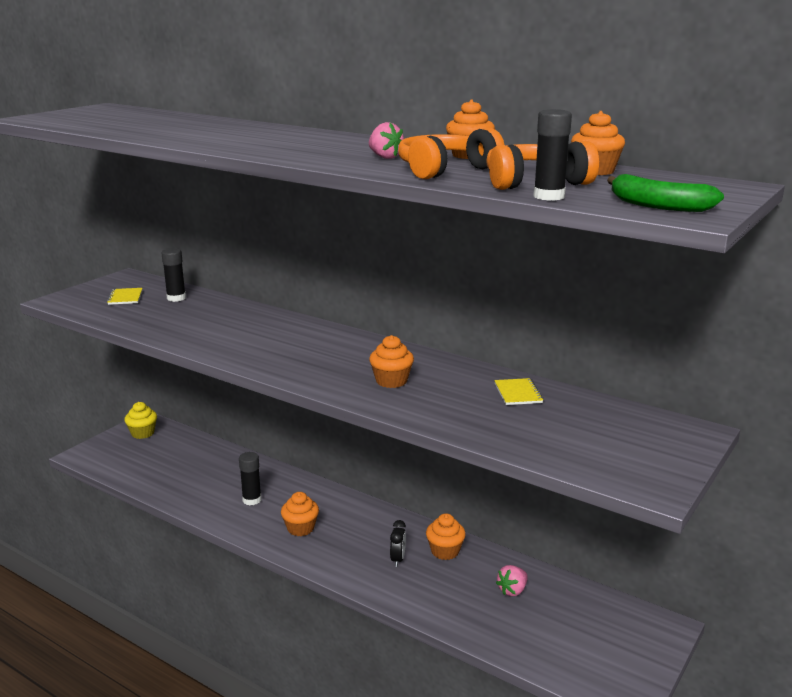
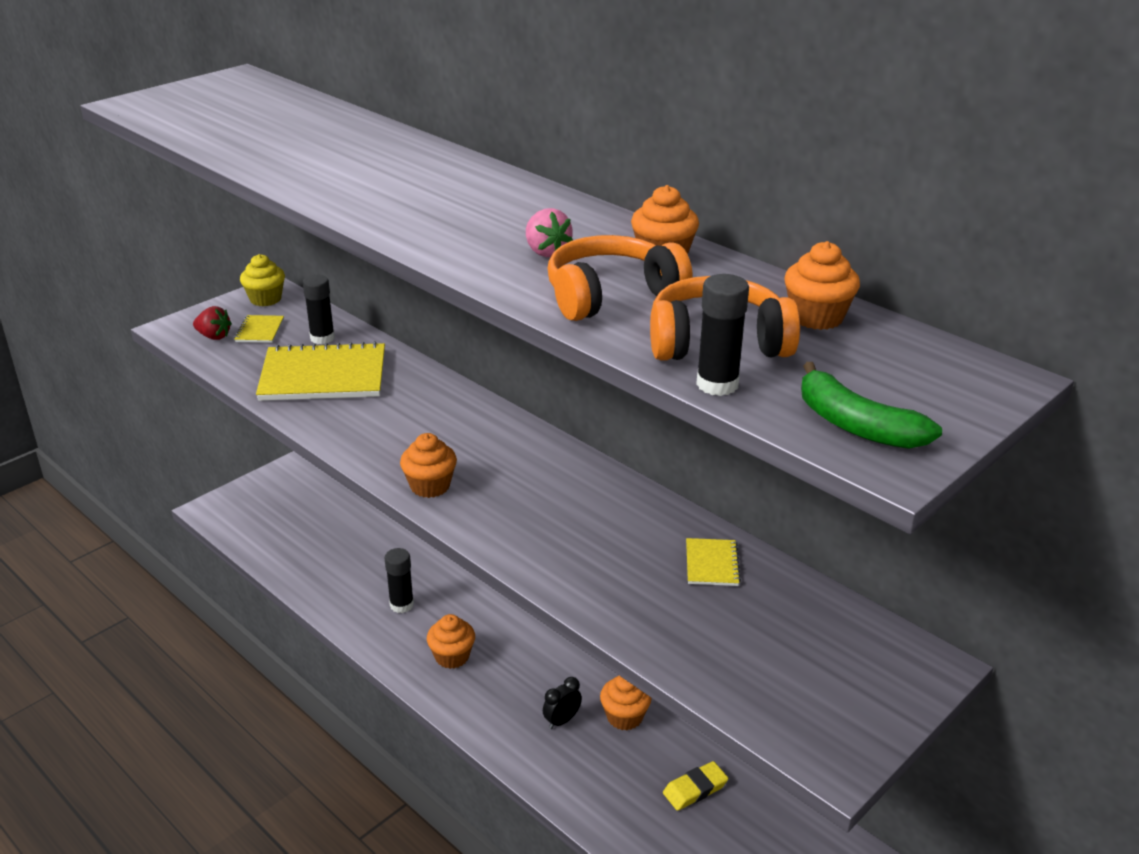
camera: 10 degrees right, 10 degrees up
yellow cupcake [125,402,157,439] -> yellow cupcake moved to [240,254,285,306]
orange cupcake [369,335,414,388] -> orange cupcake moved to [400,433,457,498]
black clock [390,520,406,567] -> black clock turned 150 degrees counterclockwise [543,677,582,729]
pink strawberry [496,565,528,596] -> yellow eraser [663,761,728,811]
none -> red strawberry [193,306,232,340]
none -> yellow notebook [256,341,385,401]

